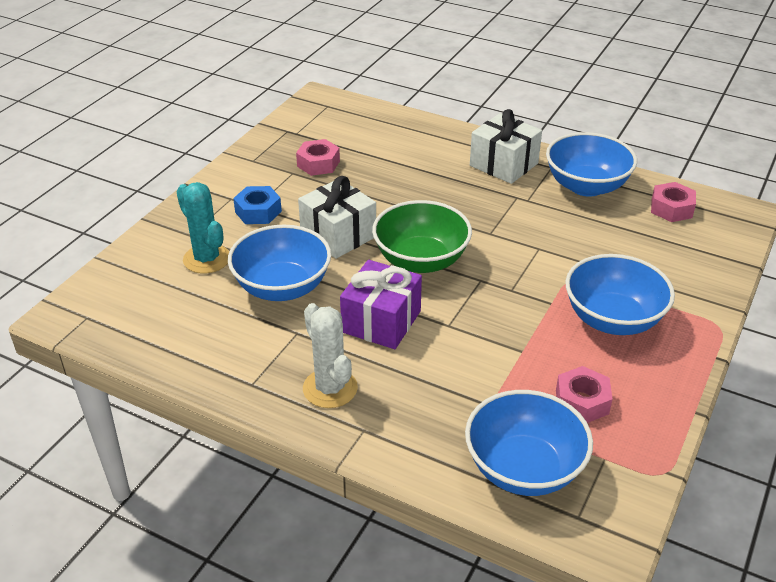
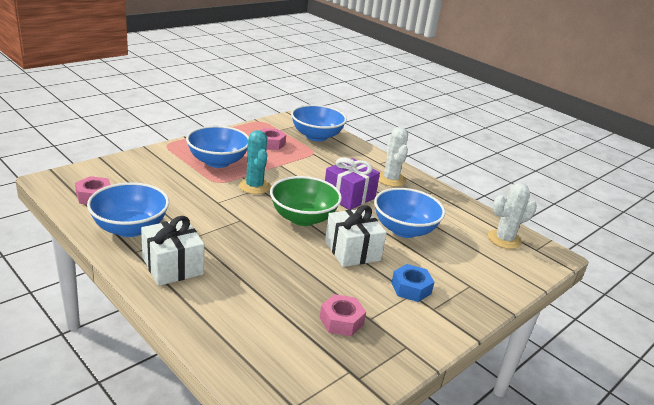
camera: 165 degrees left, 10 degrees down
turquoise cactus [176,182,229,274] -> turquoise cactus moved to [239,130,271,194]
none -> white cactus [488,183,537,249]

